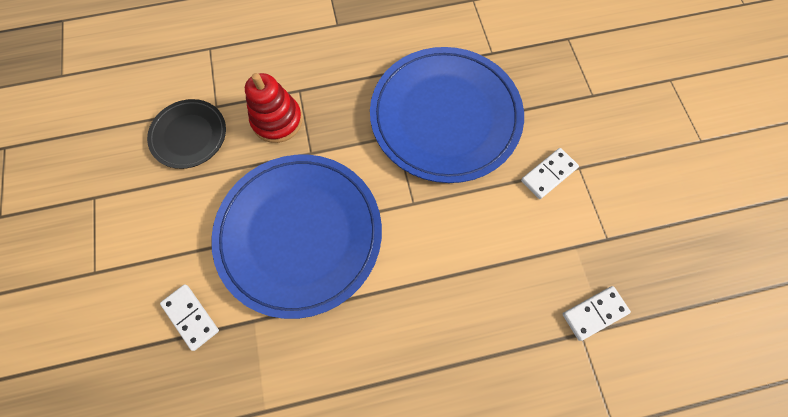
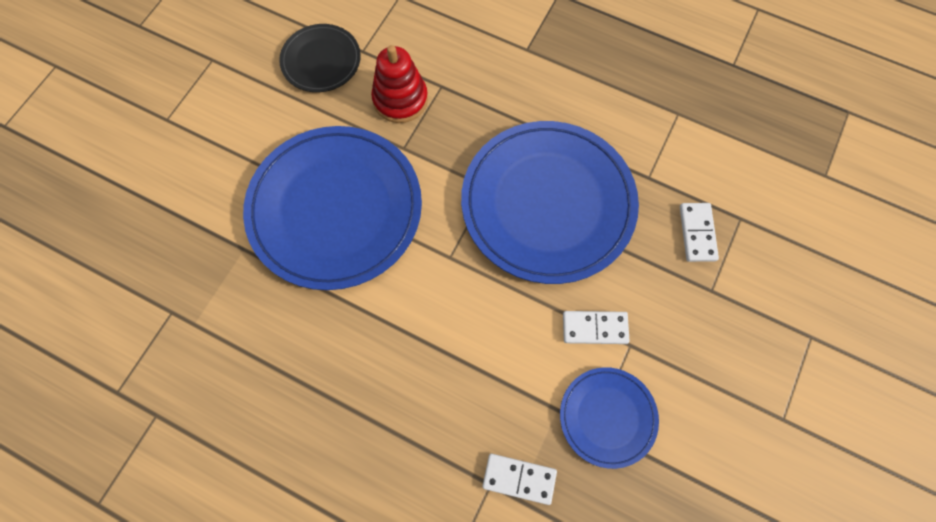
camera: 40 degrees right, 0 degrees up
white domino [160,285,219,351] -> white domino moved to [680,203,719,262]
none -> blue plate [560,367,659,469]

